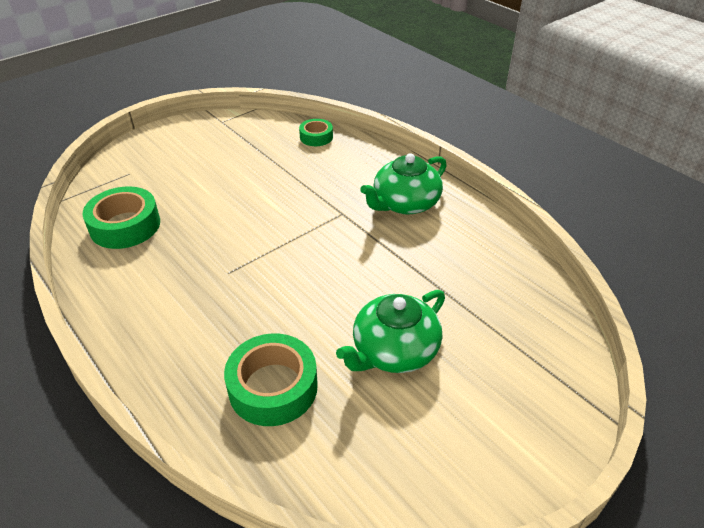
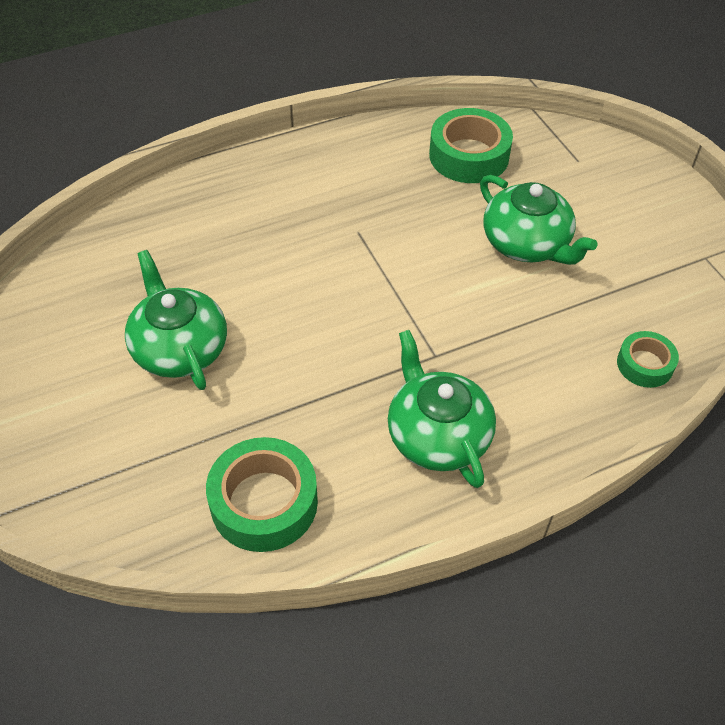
camera: 105 degrees right, 10 degrees up
green tape [224,333,318,426] -> green tape moved to [206,437,318,552]
none -> green teapot [480,175,597,265]

